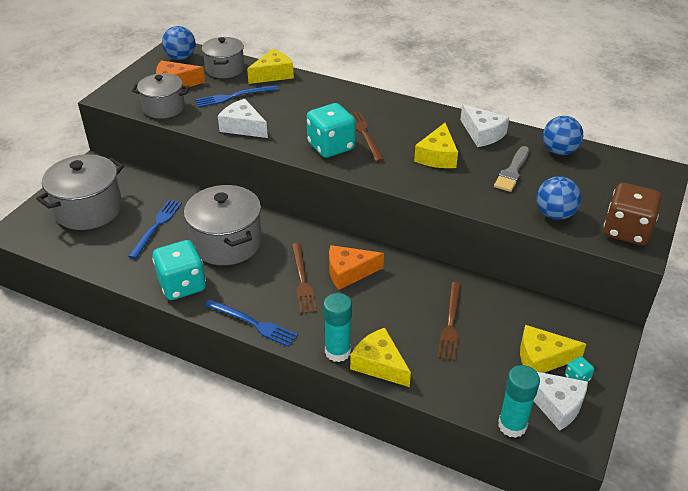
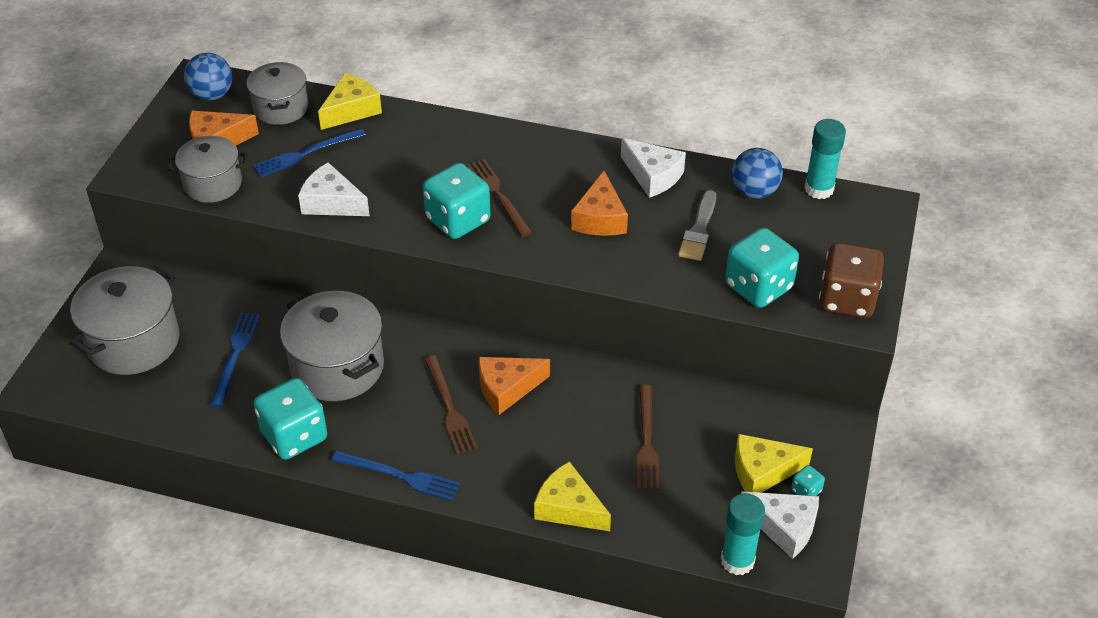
camera: 10 degrees left, 5 degrees up
turquoise glue stick [323,293,352,362] -> turquoise glue stick moved to [805,119,846,199]
yellow cheese [414,123,458,168] -> orange cheese [571,171,628,236]
blue ball [536,176,581,220] -> turquoise dice [725,228,799,308]

